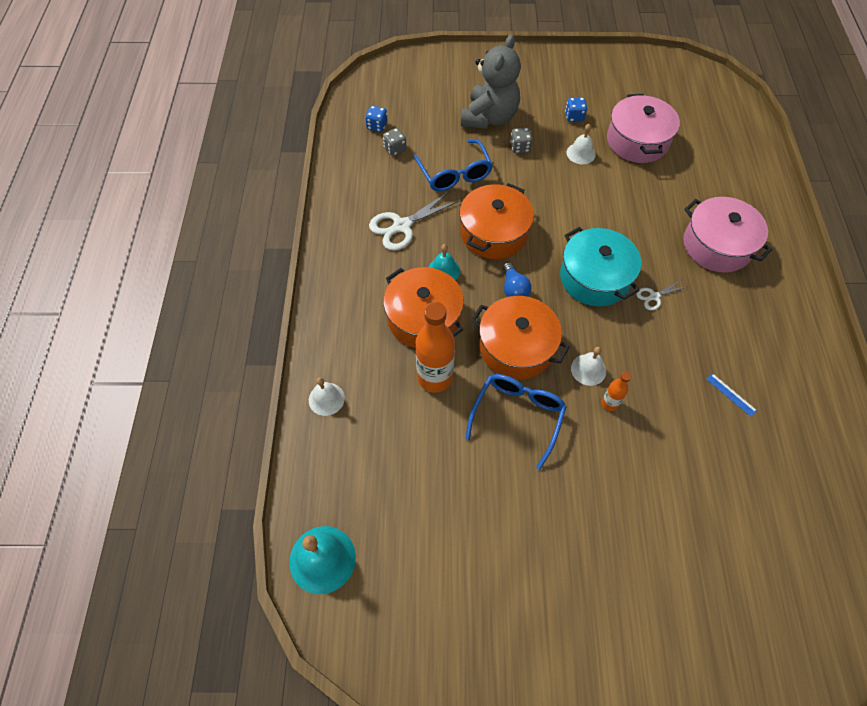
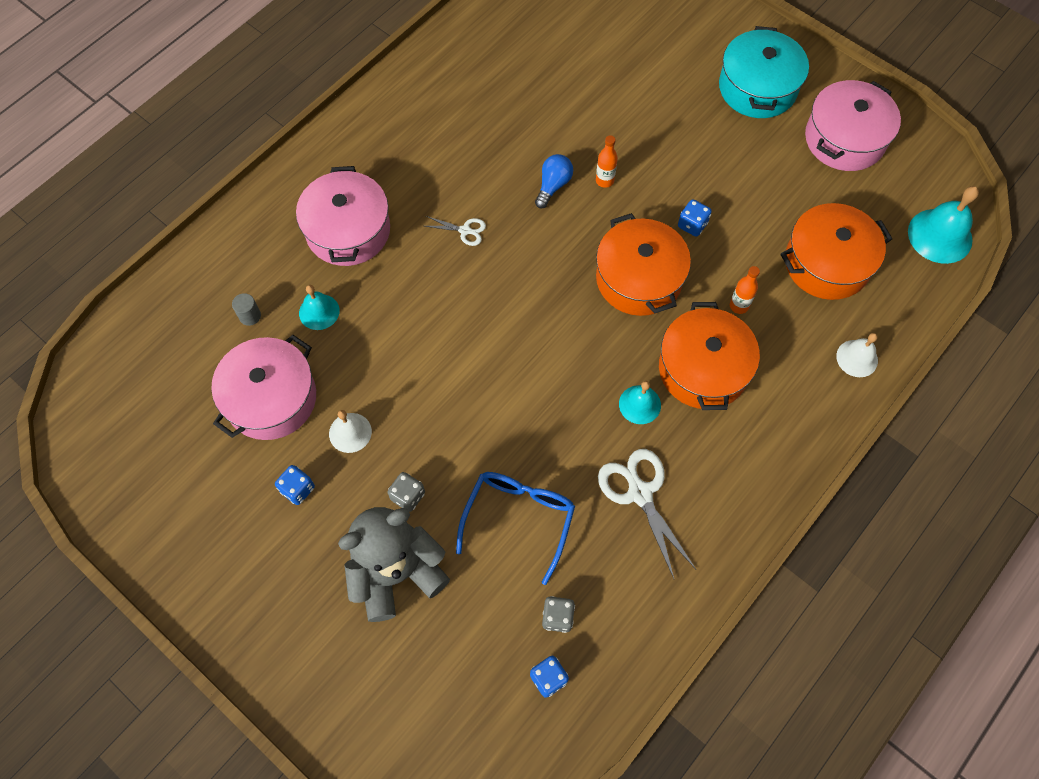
camera: 140 degrees left, 5 degrees up
white scissors [369,191,459,251] -> white scissors turned 120 degrees counterclockwise [598,449,696,579]
orange bottle [416,302,455,393] -> orange bottle [730,266,760,314], size x0.49
orange pot [460,183,534,259] -> orange pot moved to [780,203,892,300]
blue glasses [465,374,567,470] -> blue dice [678,199,712,237]
blue light bulb [503,262,532,297] -> blue light bulb moved to [535,154,573,208]
turquoise pot [560,227,641,307] -> turquoise pot moved to [719,26,809,118]
white bell [571,347,606,386] -> none
blue ruler [706,373,757,417] -> none
none -> grey cylinder [232,293,261,326]
none -> turquoise bell [299,285,340,330]
none -> pink pot [805,80,901,171]

